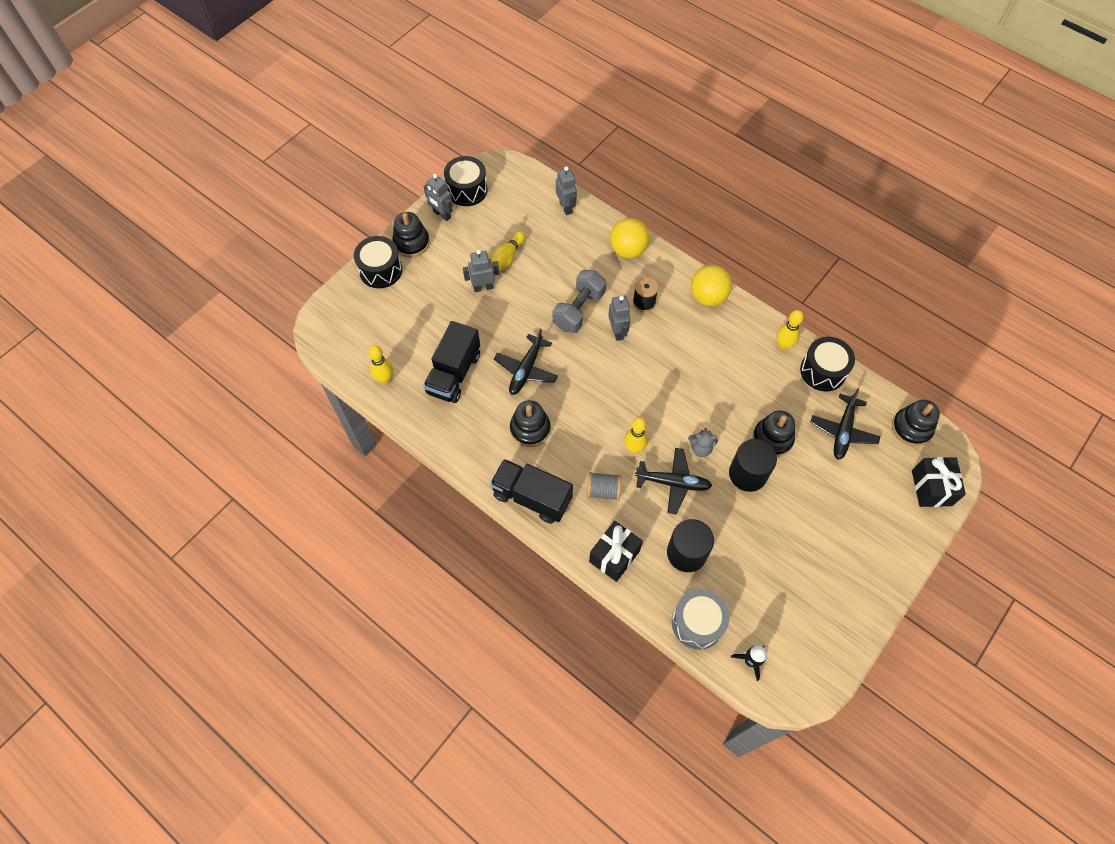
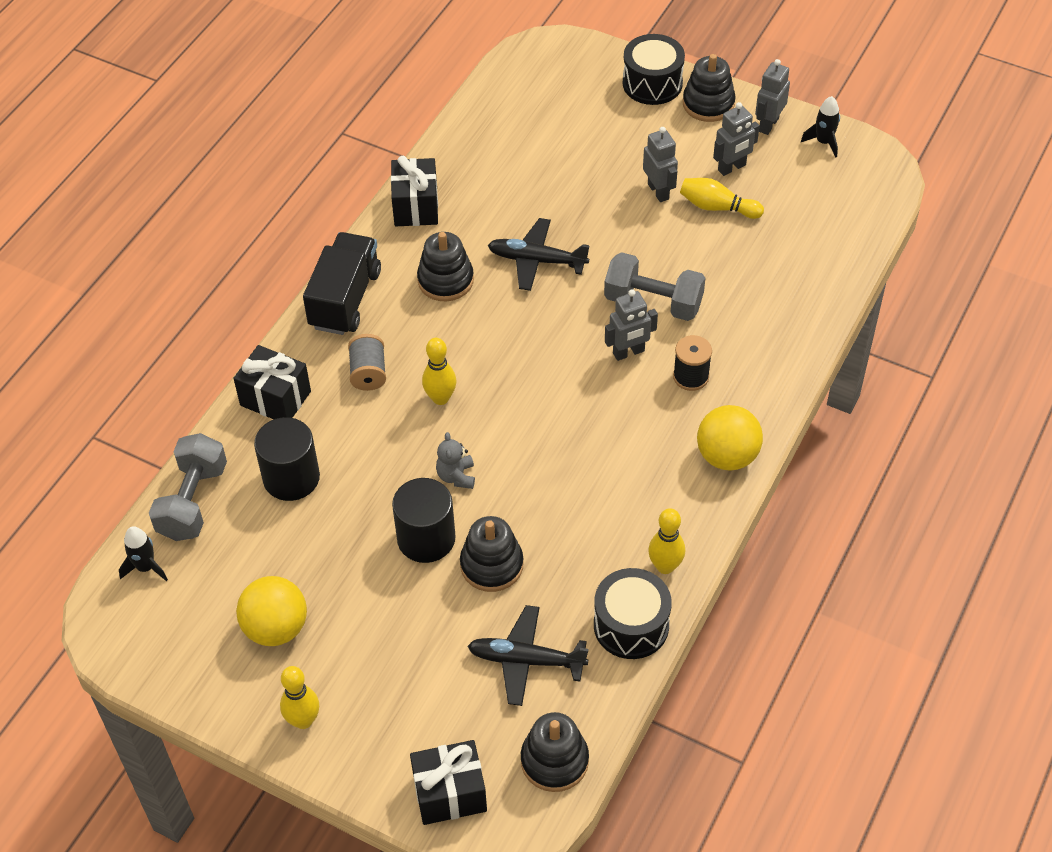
camera: 80 degrees right, 10 degrees down
yellow bowling pin [368,345,394,384] -> yellow bowling pin moved to [280,666,319,729]
black truck [423,321,480,403] -> none
black drum [444,156,488,206] -> black rocket [801,96,840,158]
grey robot [556,166,577,215] -> grey robot moved to [713,102,760,176]
yellow ball [610,218,649,258] -> yellow ball moved to [236,576,307,646]
black plane [635,448,712,514] -> none
grey drum [672,589,730,650] -> grey dumbbell [149,433,227,541]
none -> black gift [391,156,438,226]

